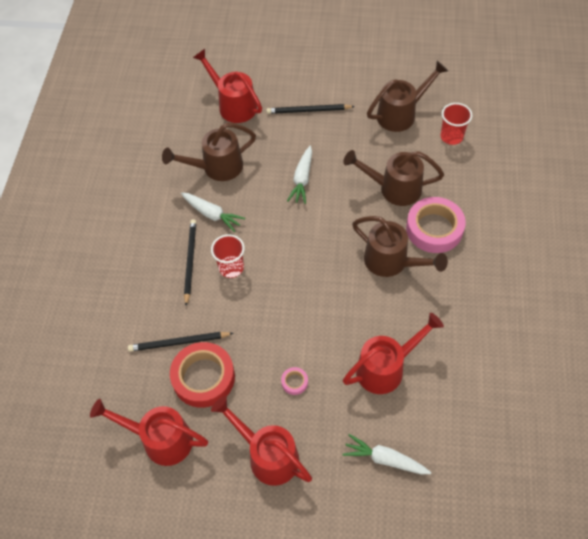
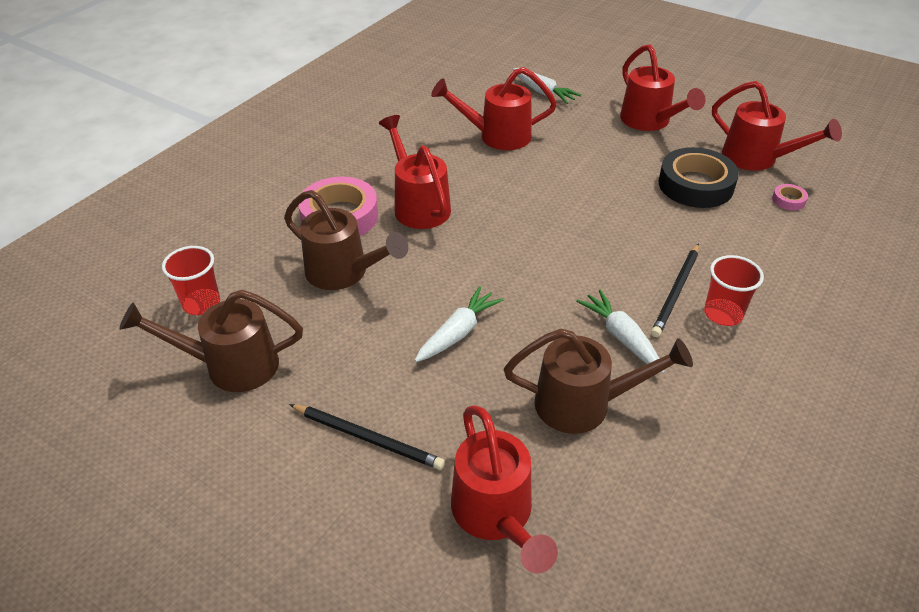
camera: 155 degrees left, 15 degrees down
black pencil [128,332,233,352] -> none
red tape [170,342,235,408] -> black tape [659,147,739,208]
red cup [211,234,245,278] -> red cup moved to [704,255,764,326]
pink tape [281,367,308,395] -> pink tape moved to [772,184,808,210]
brown watering can [352,216,448,277] -> red watering can [379,115,451,229]

